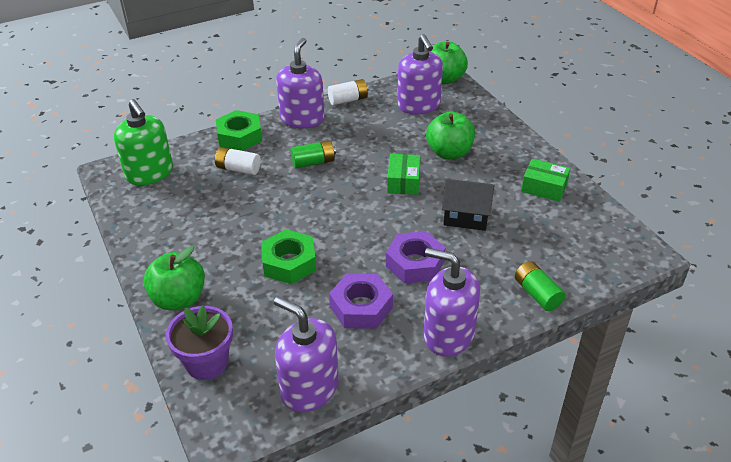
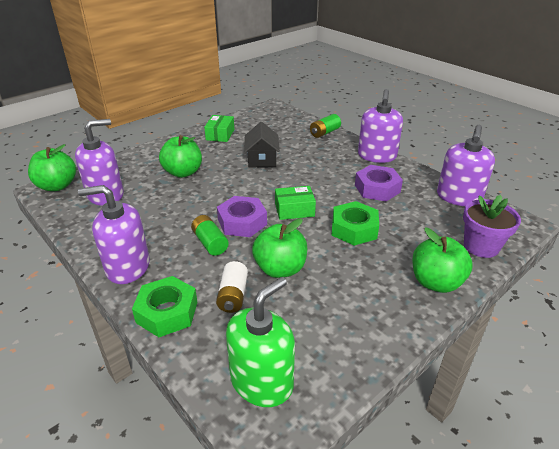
camera: 105 degrees left, 5 degrees down
white battery [328,79,369,105] -> none
purple nut [386,231,446,284] -> purple nut moved to [217,196,267,237]
green box [387,154,421,195] -> green box moved to [275,186,316,220]
none -> green apple [252,218,307,278]

